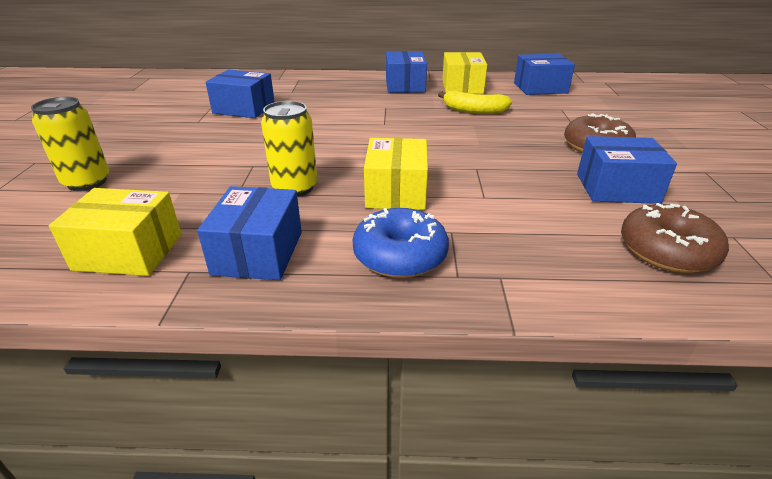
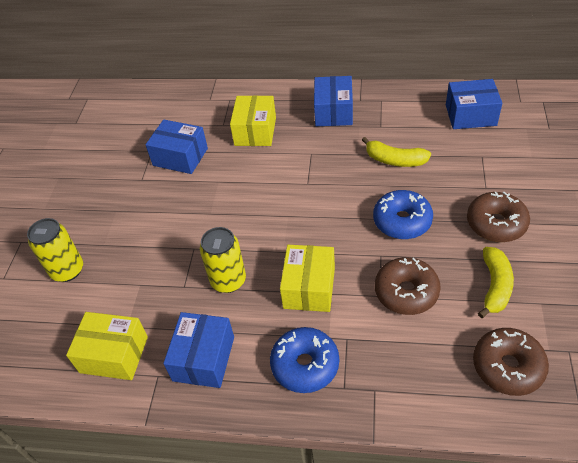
camera: 10 degrees right, 15 degrees up
yellow box [442,52,487,94] -> yellow box moved to [230,95,276,146]
blue box [577,136,677,204] -> yellow banana [478,247,514,318]
none -> blue donut [373,190,433,239]
none -> brown donut [375,257,441,315]

